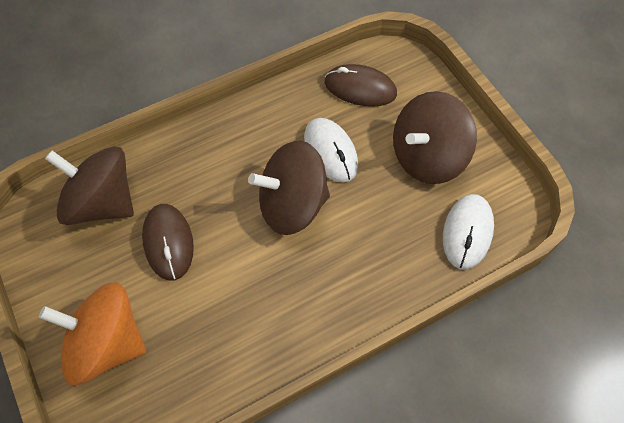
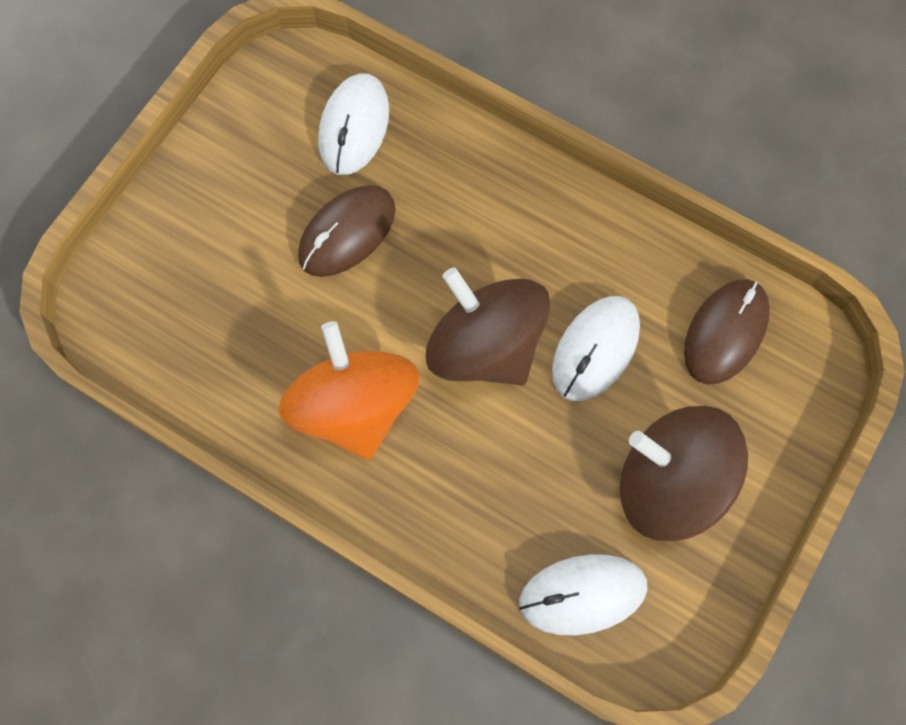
camera: 60 degrees right, 10 degrees up
orange spinning top [39,282,146,385] -> orange spinning top moved to [279,321,419,459]
brown spinning top [45,146,134,225] -> white mouse [318,73,389,175]
brown mouse [325,64,397,107] -> brown mouse turned 45 degrees clockwise [684,279,770,384]

